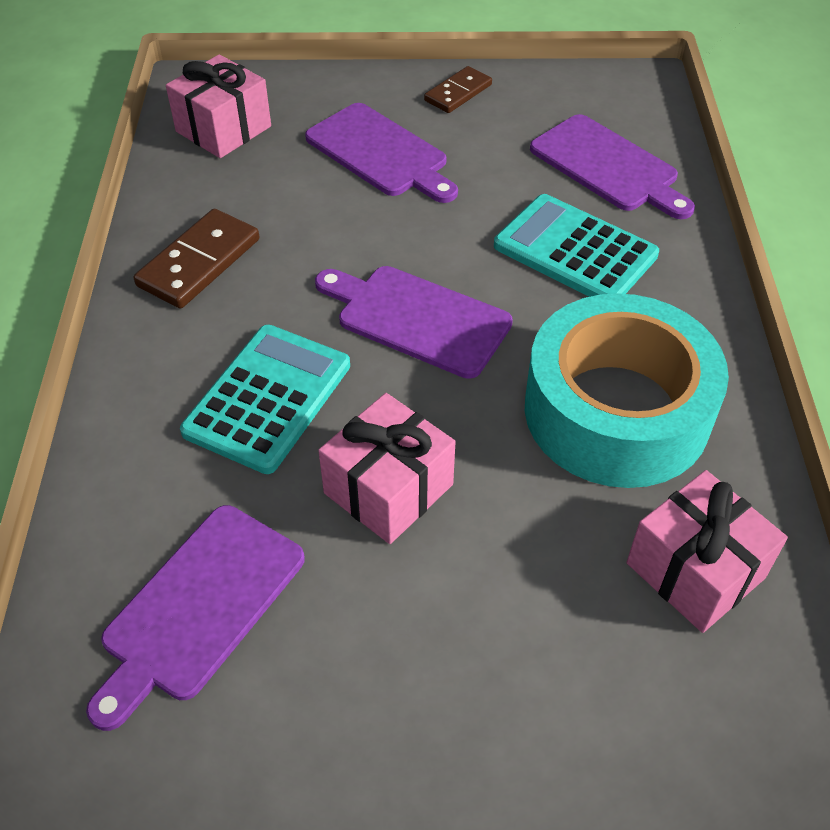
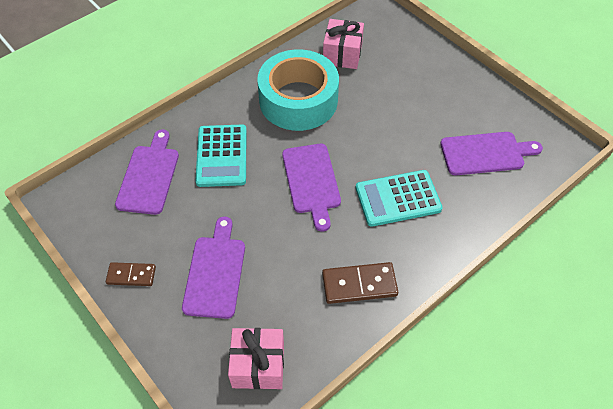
camera: 130 degrees left, 5 degrees up
pink gift [318,393,456,544] -> none

